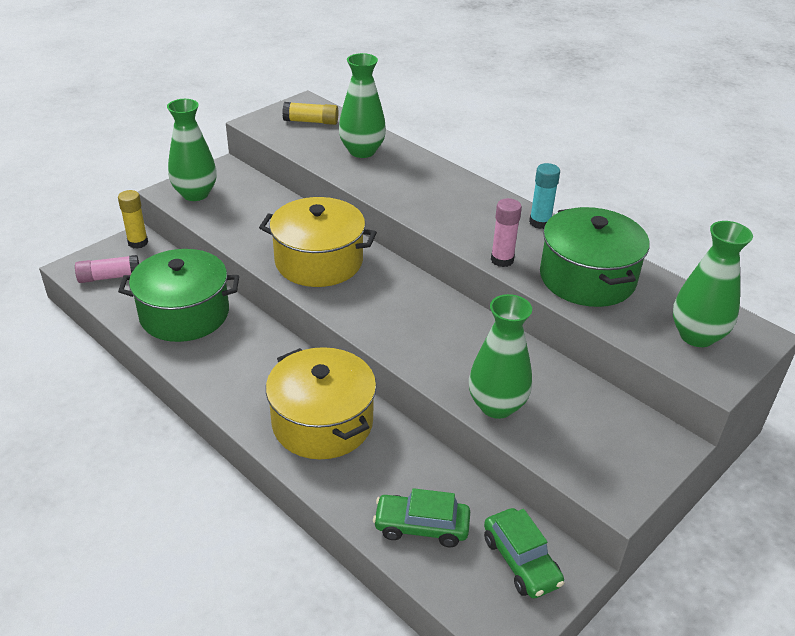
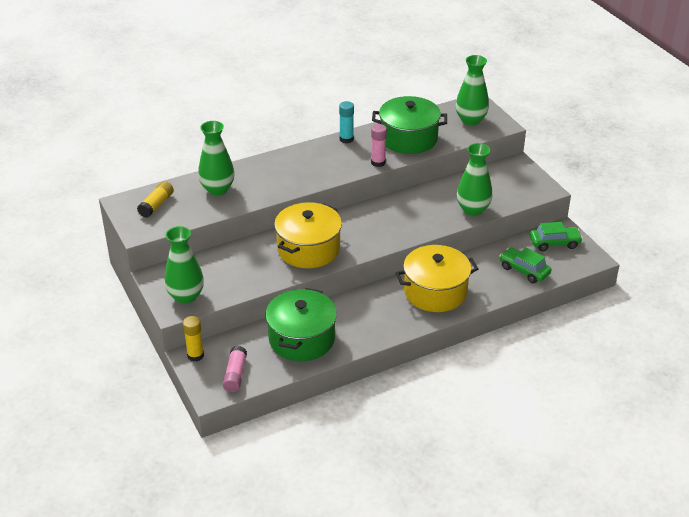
camera: 70 degrees left, 0 degrees up
green car [373,488,470,547] -> green car turned 105 degrees clockwise [500,247,551,283]

